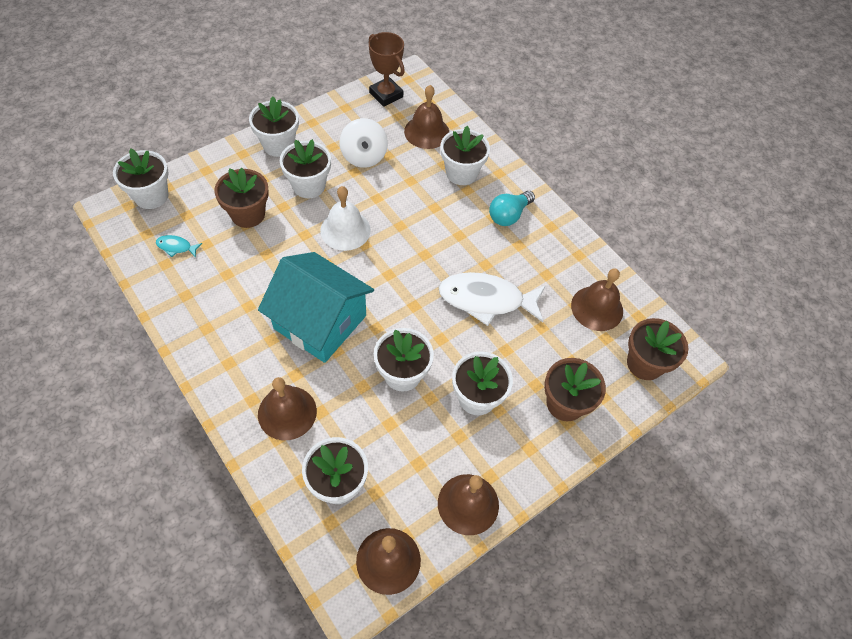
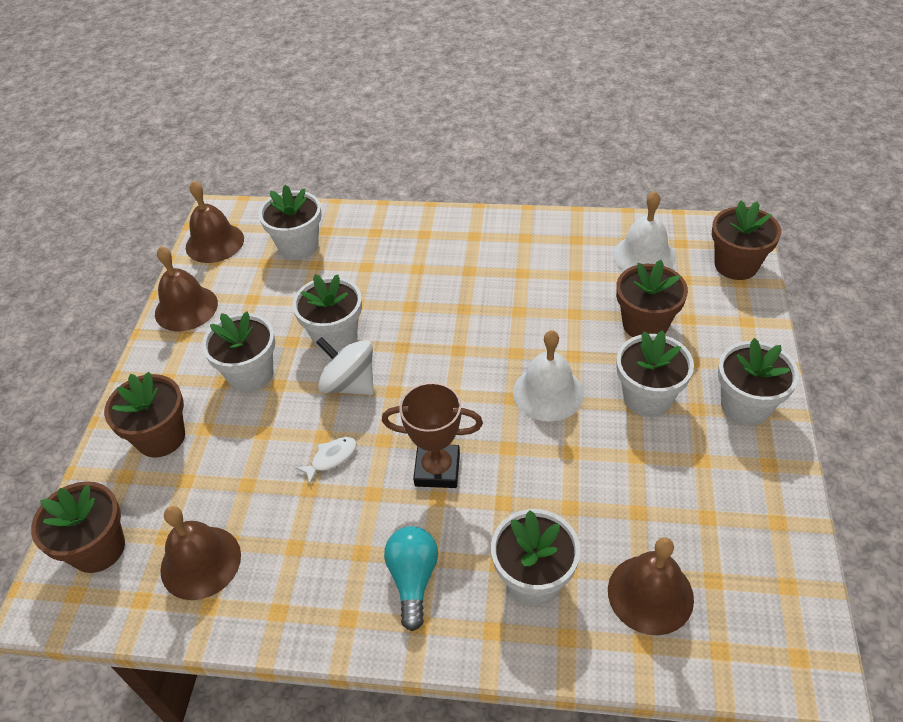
camera: 140 degrees right, 10 degrees down
white flower pot [113,149,169,209] -> brown flower pot [712,200,781,280]
turquoise fish [156,235,202,258] -> white bell [613,191,676,271]
turquoise house [258,252,374,363] -> none
brown bell [258,377,317,440] -> none
white spinning top [340,118,388,168] -> white spinning top moved to [316,337,374,395]
brown trophy [369,32,405,107] -> brown trophy moved to [382,382,483,488]
white fish [438,272,546,326] -> white fish [295,437,357,484], size x0.43

